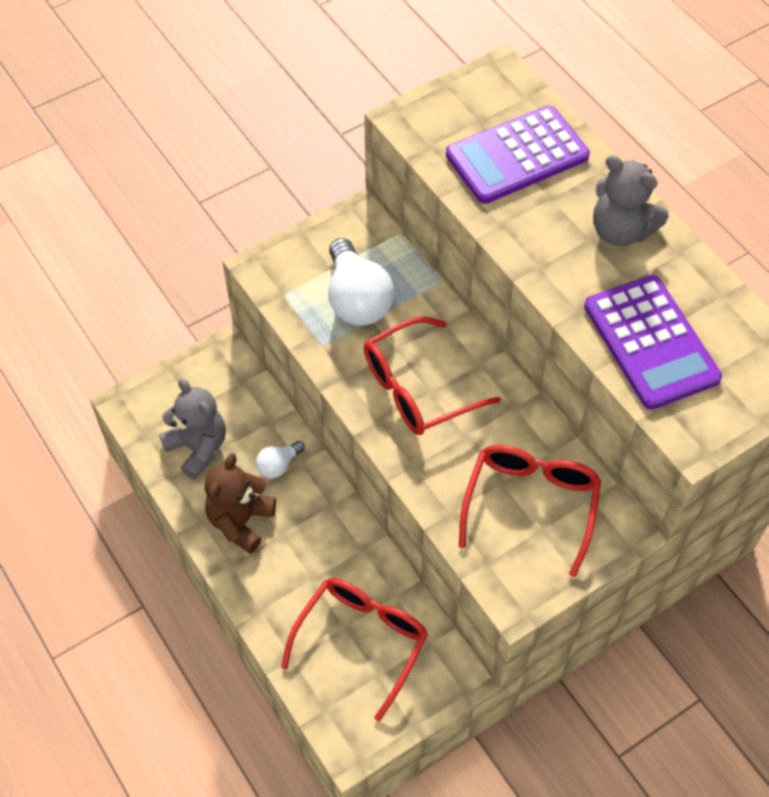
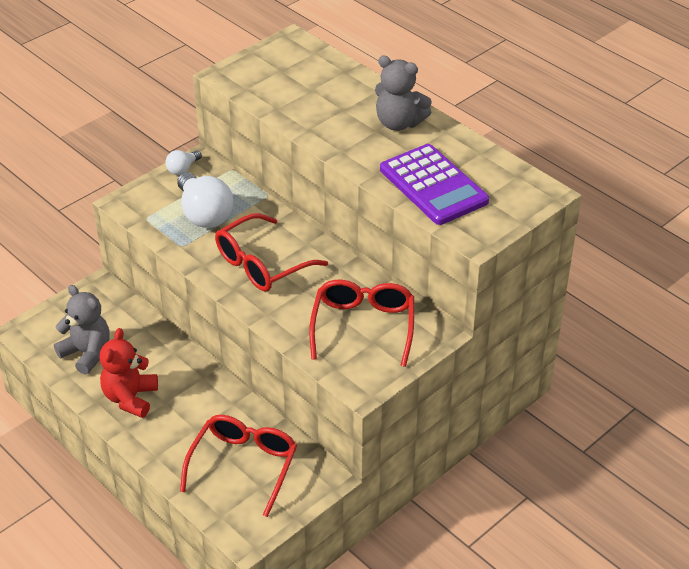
camera: 10 degrees left, 15 degrees down
brown teddy bear [205,453,276,554] -> red teddy bear [100,328,158,418]
white light bulb [256,441,305,478] -> white light bulb moved to [165,150,202,175]
purple calculator [446,105,590,204] -> none

